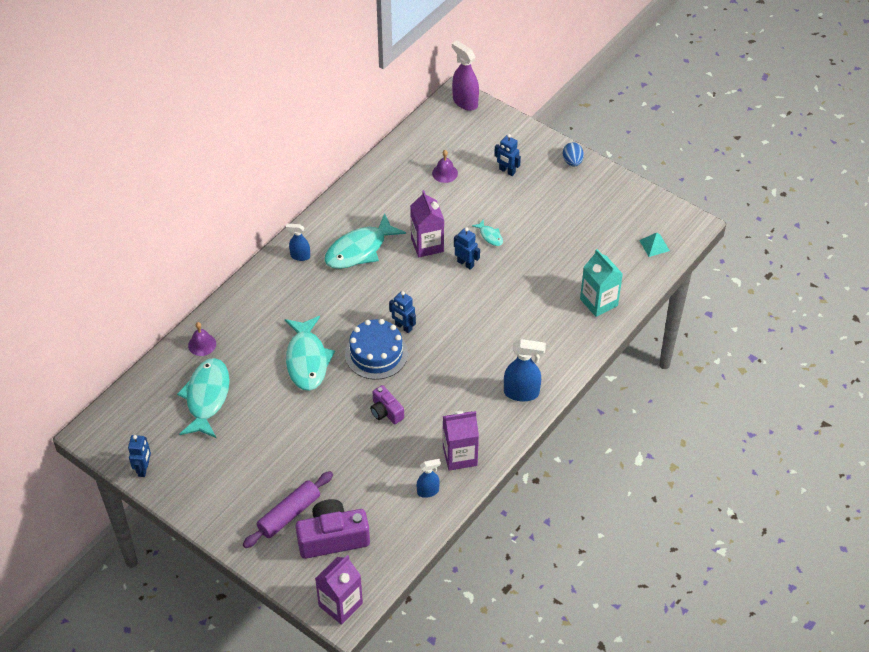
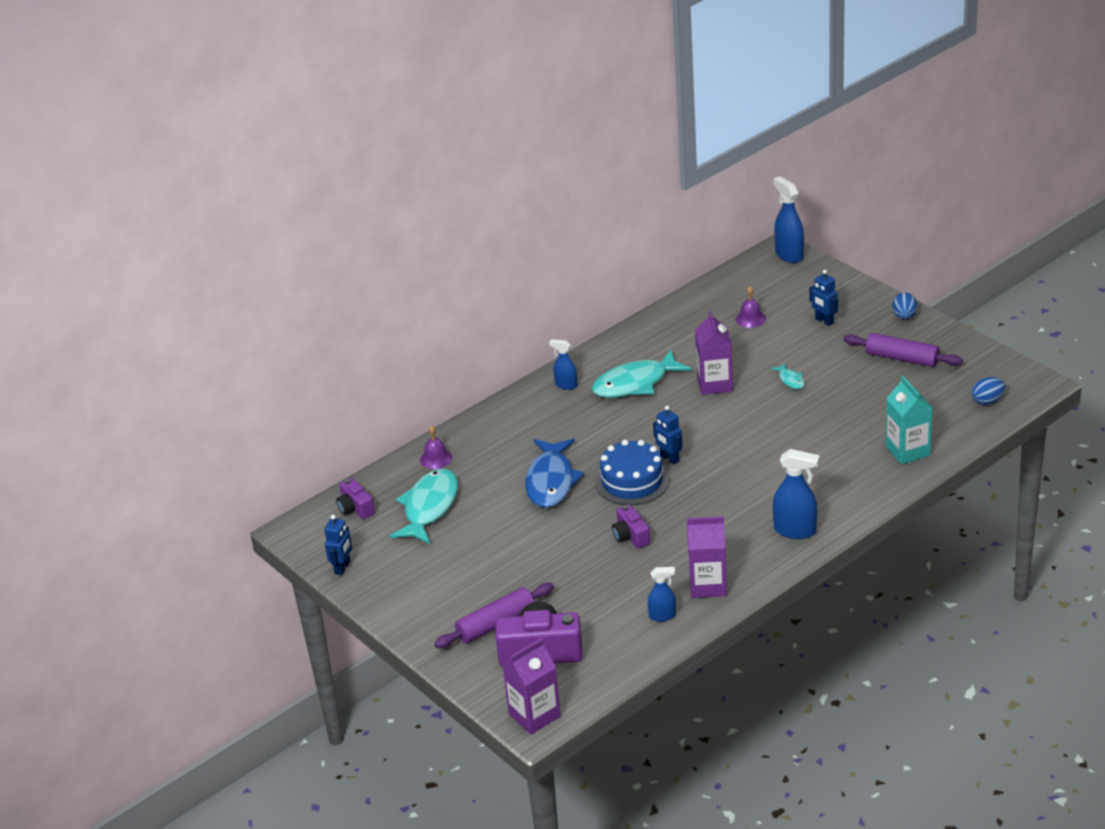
camera: 15 degrees right, 15 degrees down
turquoise fish [285,316,335,391] -> blue fish [525,439,584,508]
purple spray bottle [452,41,479,111] -> blue spray bottle [773,176,804,263]
blue robot [454,228,480,270] -> none
turquoise pyramid [639,233,670,257] -> blue egg [971,377,1005,405]
none -> purple camera [336,478,375,519]
none -> purple rolling pin [843,333,963,367]

